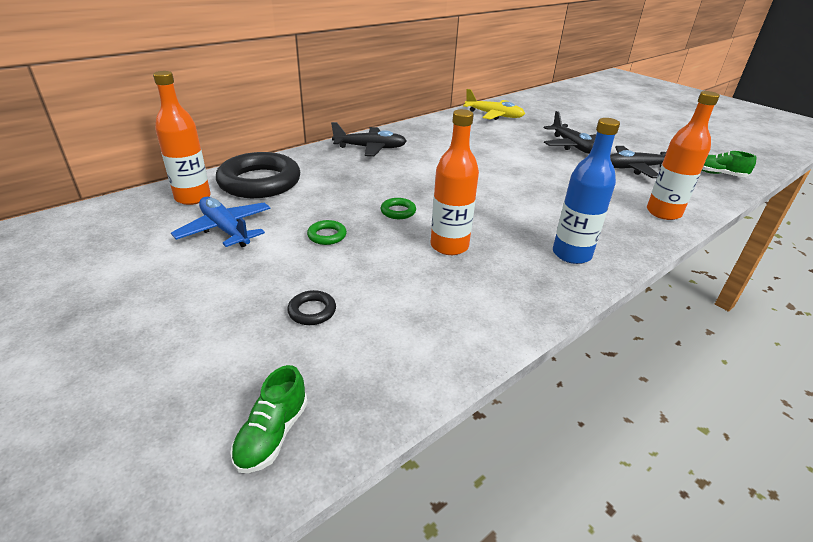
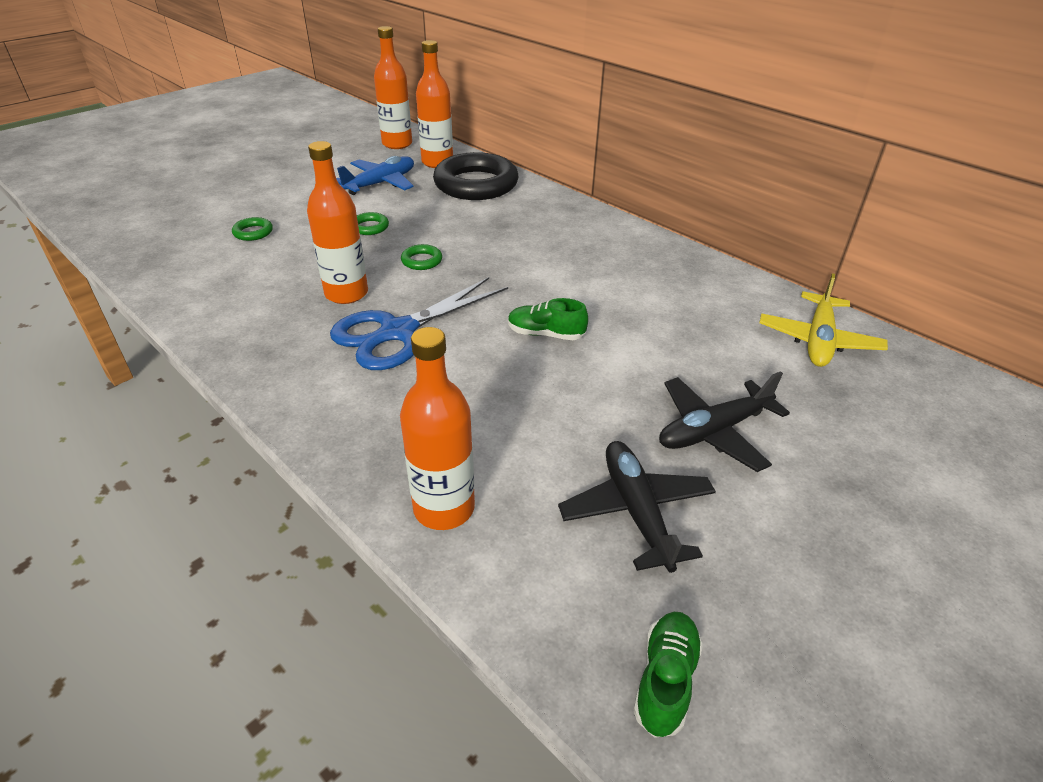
camera: 85 degrees right, 5 degrees up
green shoe [230,365,308,473] -> green shoe moved to [508,298,588,340]
black ring [287,290,336,325] -> green ring [232,217,273,241]
black plane [331,122,407,156] -> none
blue bottle [553,118,620,264] -> none
none -> blue scissors [330,277,508,370]
none -> orange bottle [374,26,412,149]

